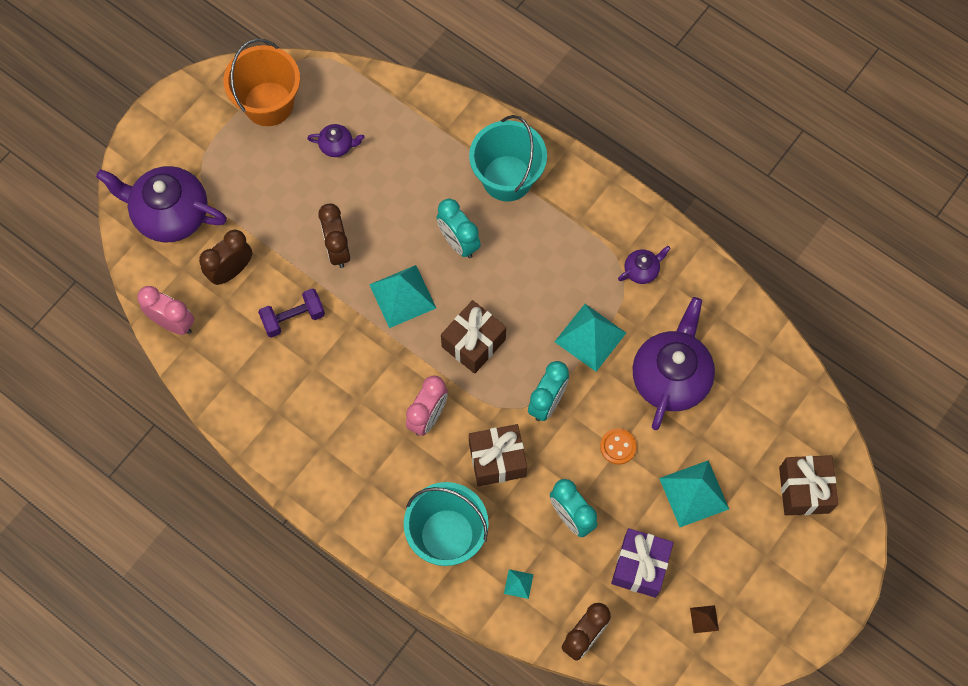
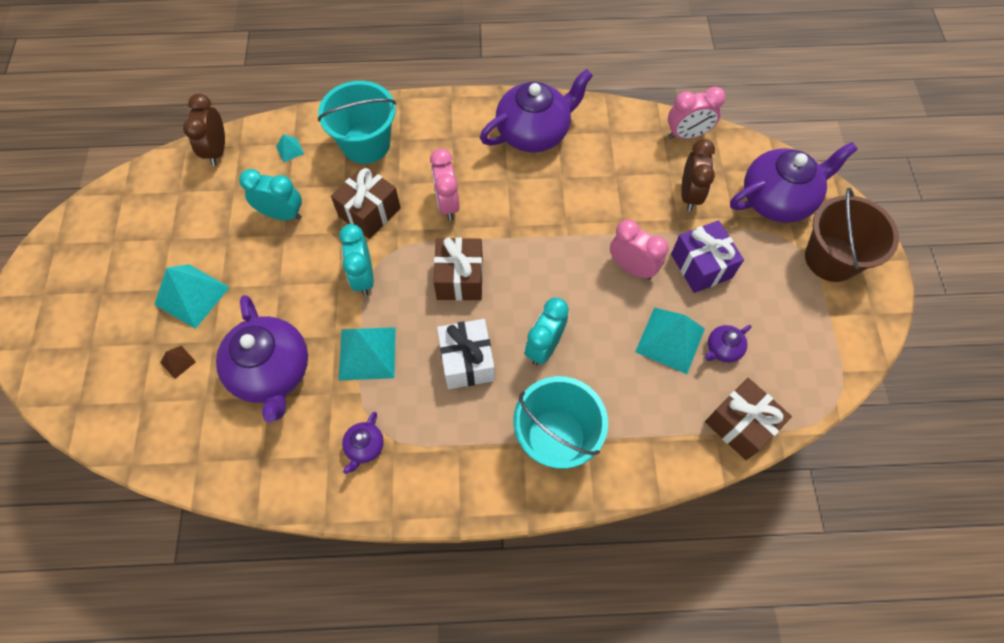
camera: 140 degrees right, 5 degrees down
orange bucket [224,39,300,126] -> none
purple dumbbell [258,288,325,338] -> none
brown clock [318,204,350,268] -> pink clock [610,220,669,280]
turquoise pyramid [369,265,436,328] -> turquoise pyramid moved to [635,308,705,374]
turquoise clock [437,199,481,258] -> turquoise clock turned 75 degrees counterclockwise [525,297,569,366]
orange button [600,428,637,465] -> none
purple gift [611,528,673,598] -> purple gift moved to [671,220,744,293]
brown pyramid [690,605,719,633] -> brown pyramid moved to [160,346,196,379]
brown gift [779,455,838,515] -> brown gift moved to [705,378,792,460]
none -> white gift [437,319,495,389]
none -> purple teapot [480,69,593,153]
none -> brown bucket [805,188,899,282]

